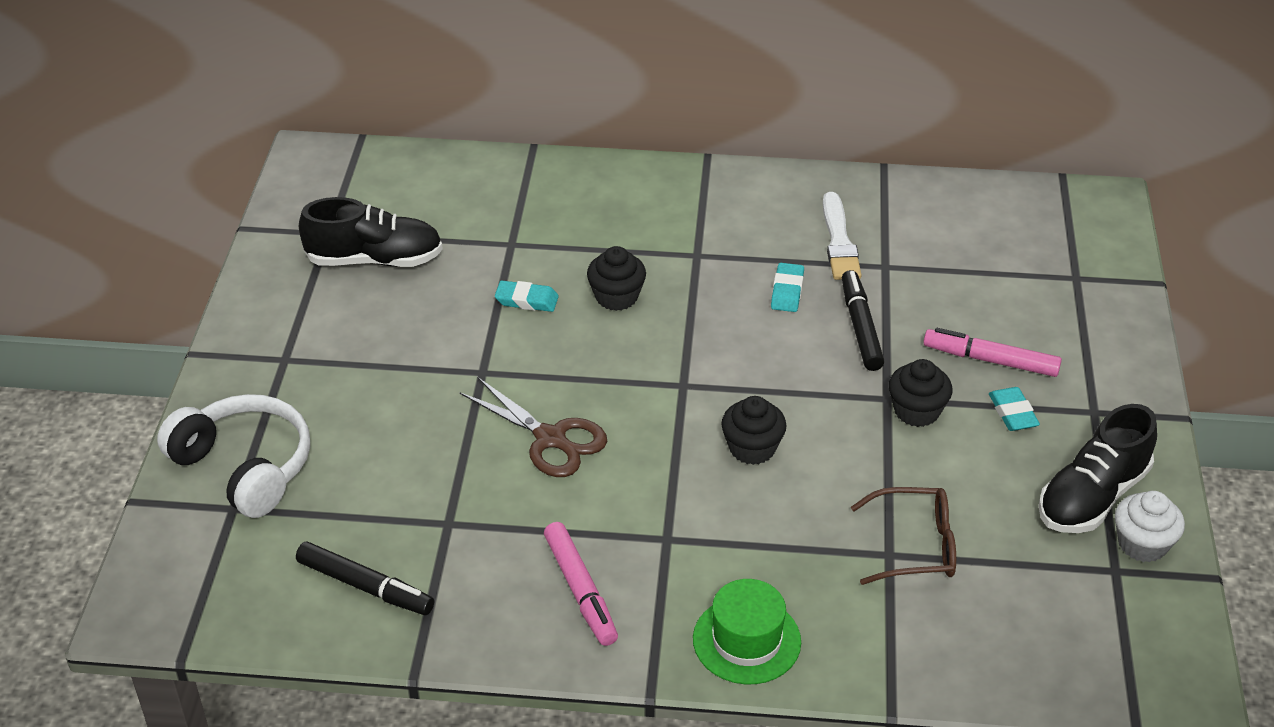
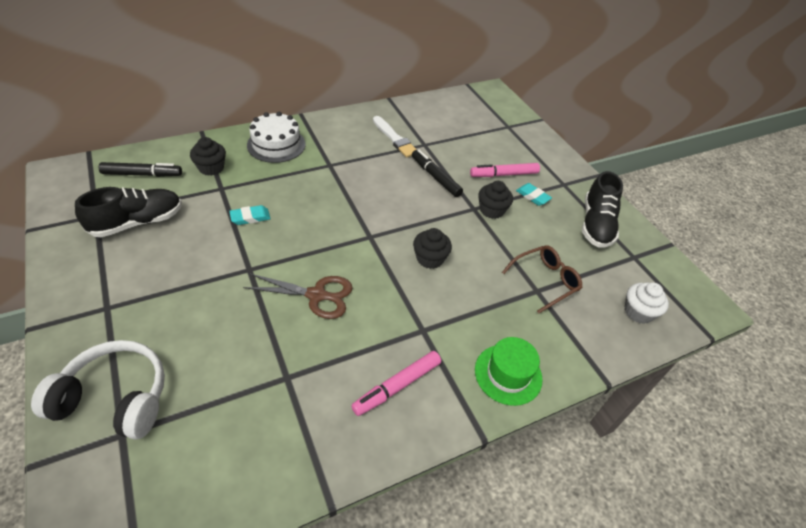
camera: 35 degrees left, 5 degrees up
black marker [296,541,434,615] -> black marker moved to [98,162,182,177]
pink marker [544,522,618,646] -> pink marker turned 105 degrees clockwise [351,351,441,416]
black cupcake [587,246,646,311] -> black cupcake moved to [190,137,226,176]
turquoise eraser [771,263,804,312] -> none
white cupcake [1115,491,1185,562] -> white cupcake moved to [624,282,669,324]
none -> white cake [247,112,306,163]

